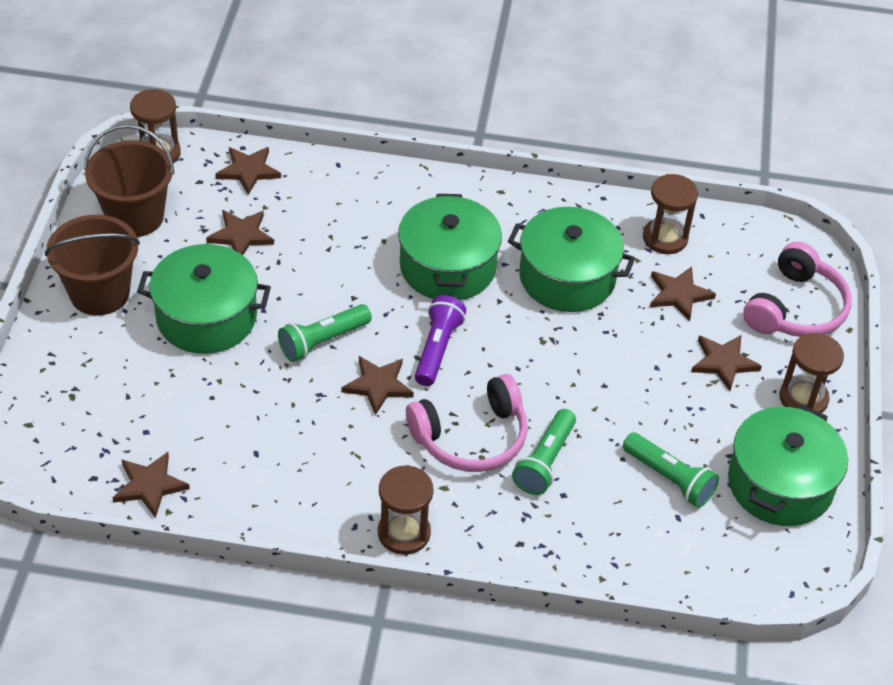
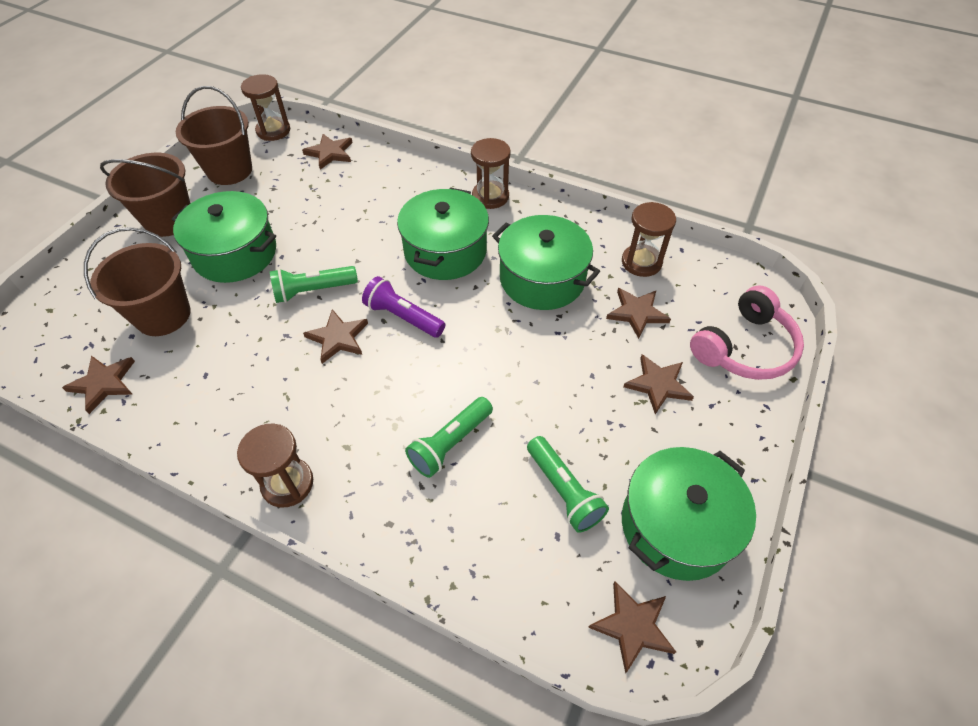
camera: 20 degrees right, 5 degrees up
brown star [206,210,274,255] -> brown star moved to [588,581,676,674]
pink headphones [406,374,528,472] -> none
purple flashlight [415,295,466,386] -> purple flashlight turned 90 degrees counterclockwise [362,276,445,338]
brown hourglass [779,333,844,413] -> brown hourglass moved to [471,138,511,209]
none -> brown bucket [84,227,191,336]

